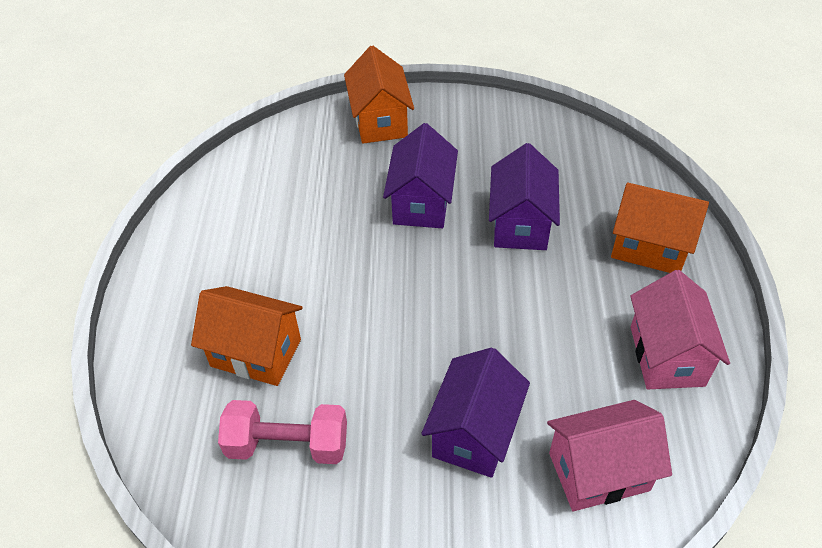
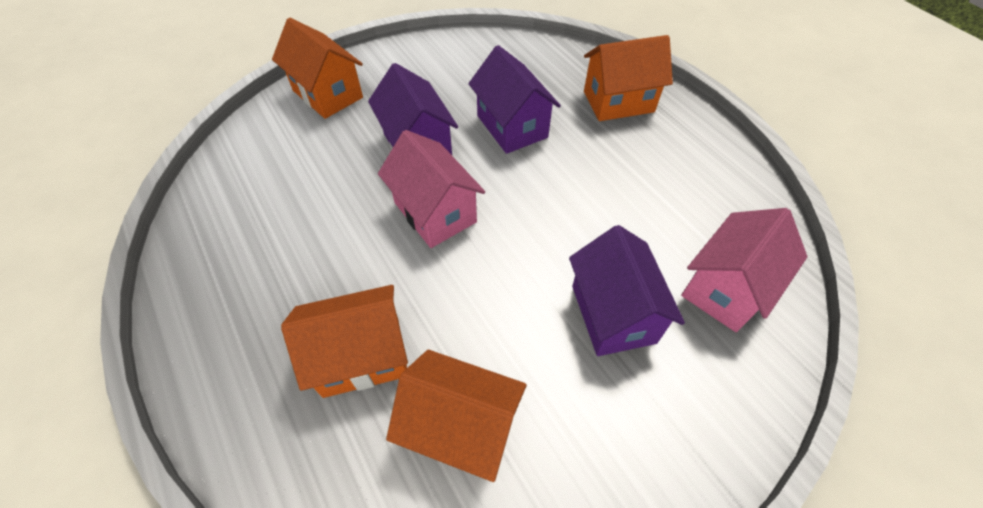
camera: 35 degrees left, 5 degrees up
pink dumbbell [218,400,347,464] -> orange house [386,350,527,482]
pink house [630,270,730,389] -> pink house moved to [378,130,485,248]

